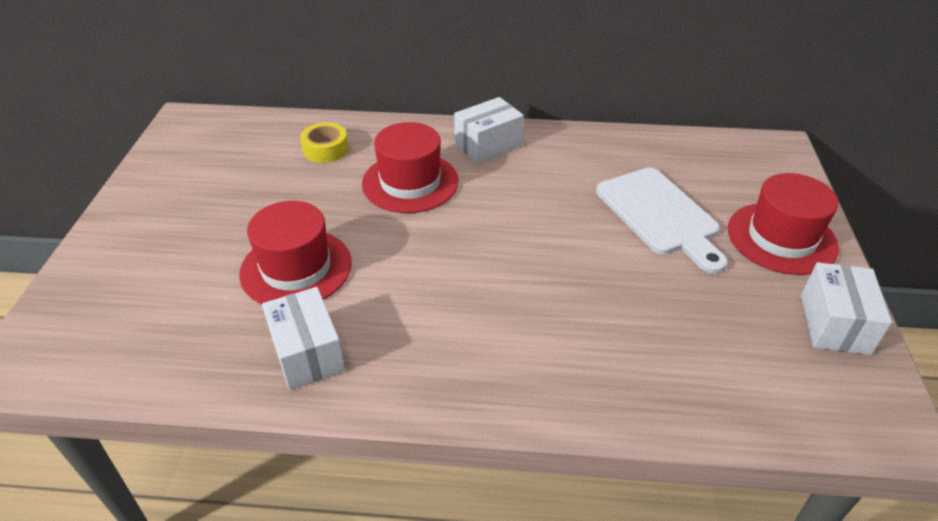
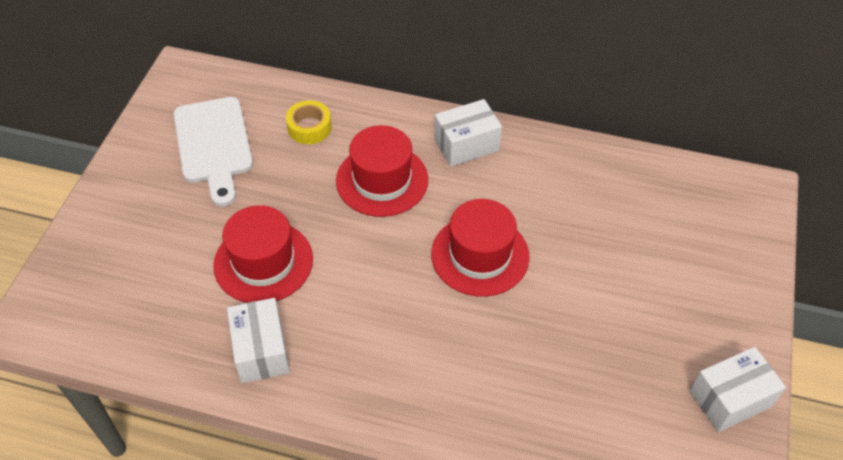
camera: 10 degrees right, 10 degrees up
white cutting board [596,168,728,274] -> white cutting board moved to [174,97,253,206]
red hat [728,173,839,275] -> red hat moved to [431,199,530,297]
white box [801,262,892,355] -> white box turned 45 degrees clockwise [690,347,786,432]

